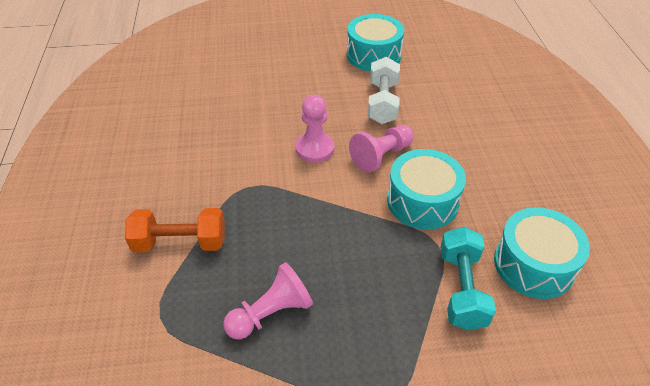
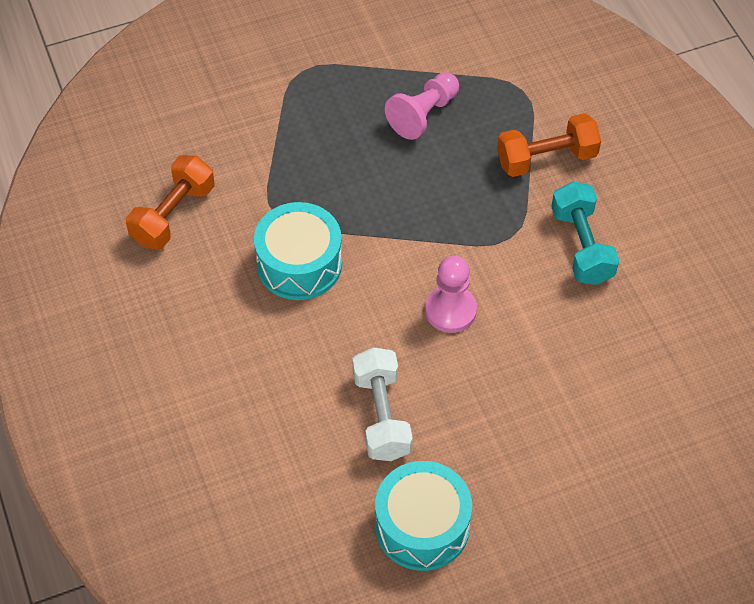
camera: 165 degrees right, 10 degrees up
pink pawn [349,125,414,173] -> none
turquoise dumbbell [440,227,496,331] -> turquoise dumbbell moved to [551,181,619,285]
turquoise drum [494,207,590,299] -> orange dumbbell [126,155,214,250]

